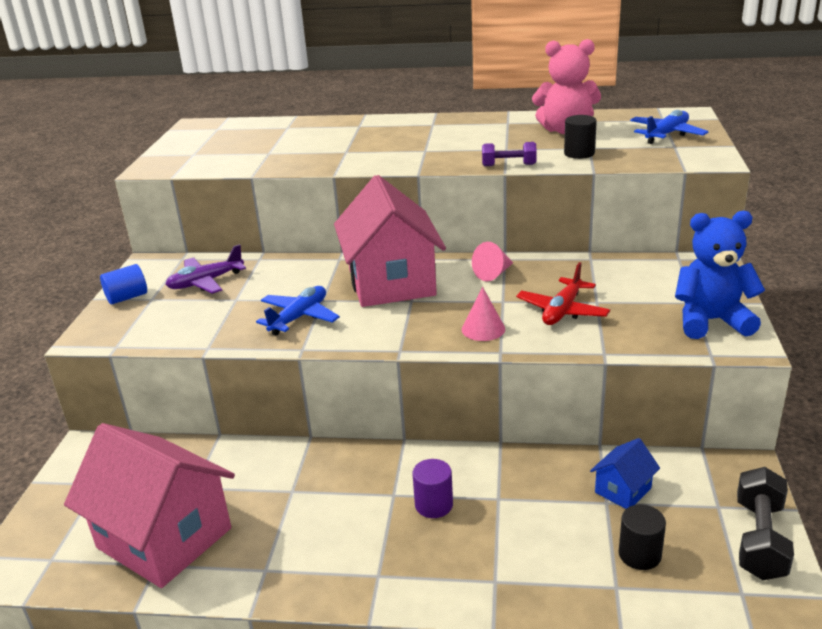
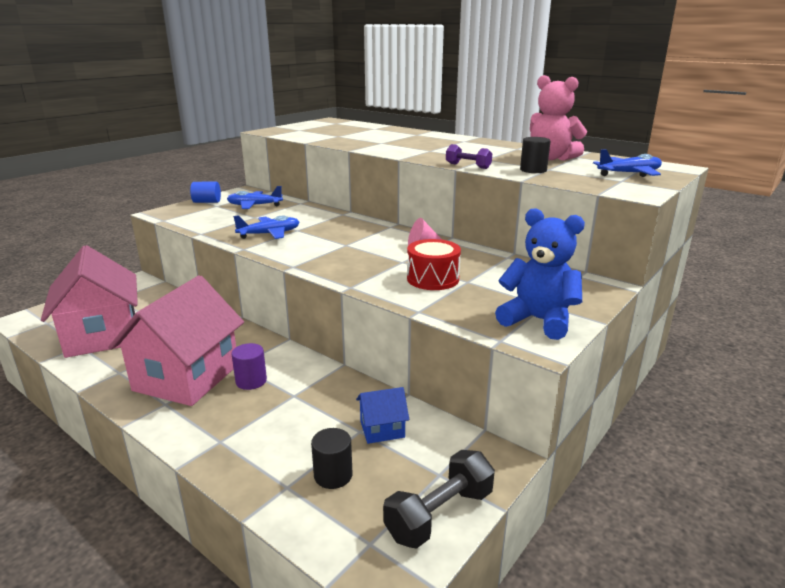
camera: 30 degrees right, 5 degrees down
purple plane [165,244,246,294] -> blue plane [227,186,283,209]
pink house [334,175,446,307] -> pink house moved to [108,275,244,406]
pink cone [462,287,505,341] -> none
red plane [516,262,610,325] -> red drum [407,239,461,290]

